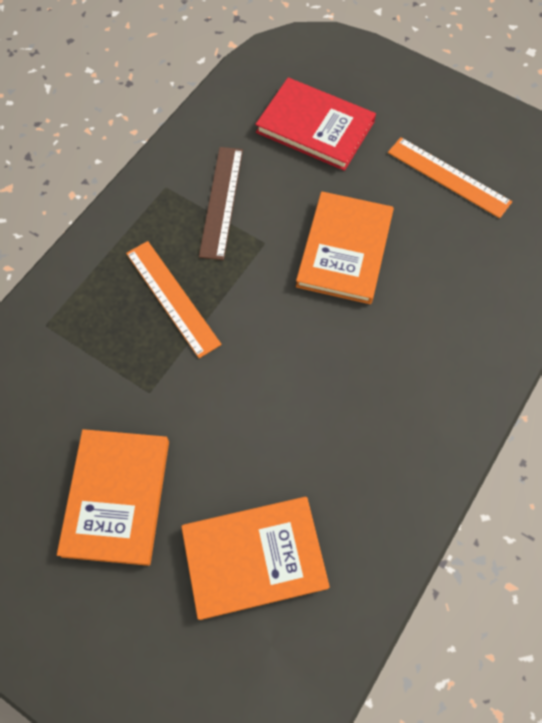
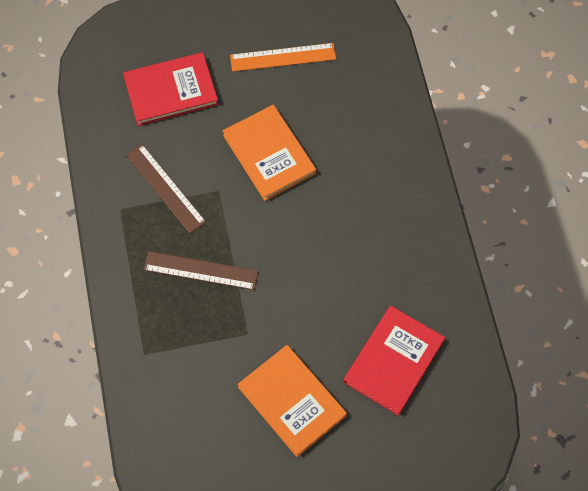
camera: 45 degrees left, 0 degrees up
orange ruler [126,241,222,358] -> brown ruler [144,251,259,290]
orange book [181,497,330,620] -> red book [343,306,445,416]

